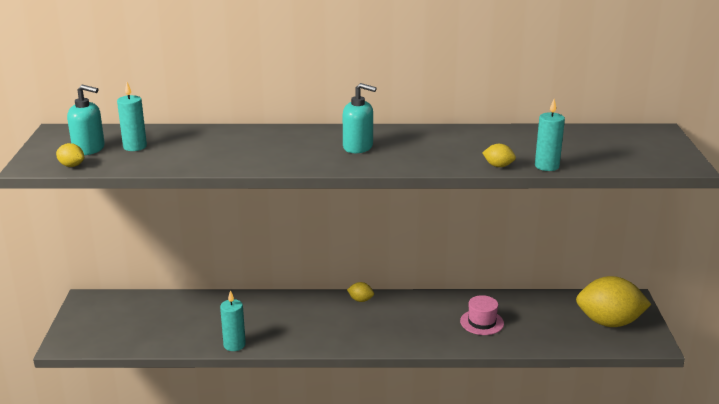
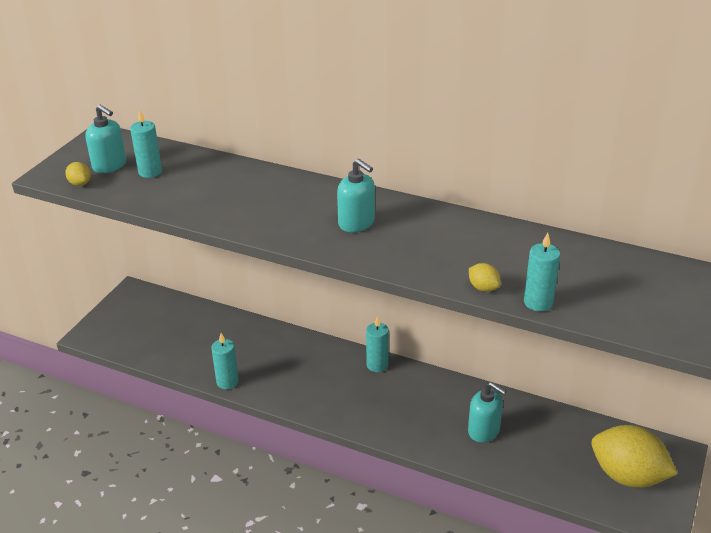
camera: 25 degrees right, 10 degrees up
yellow lemon [347,282,374,302] -> turquoise candle [366,316,389,372]
pink hat [460,295,504,335] -> turquoise soap dispenser [468,382,506,443]

